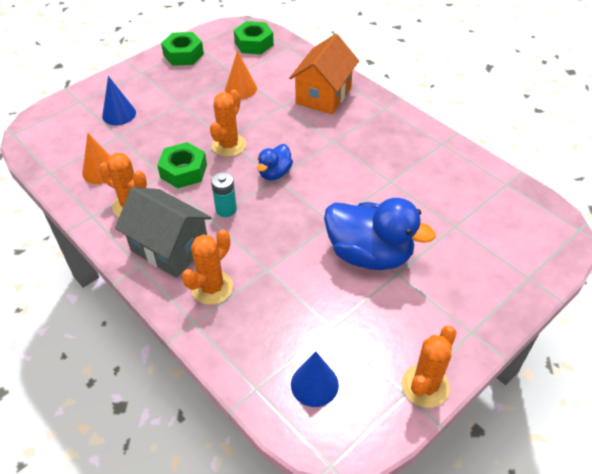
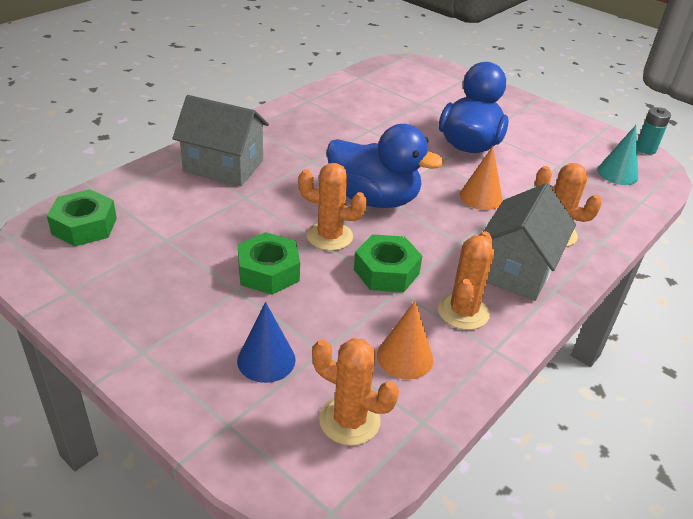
camera: 100 degrees left, 10 degrees down
green nut [161,32,204,66] -> green nut moved to [238,232,300,295]
turquoise battery [211,172,237,217] -> turquoise battery moved to [637,107,671,155]
orange cone [225,51,257,99] -> orange cone moved to [460,146,503,210]
blue duck [257,144,293,180] -> blue duck [326,124,444,208], size x1.96
orange house [289,34,359,114] -> grey house [172,95,269,186]
blue cone [291,351,339,407] -> turquoise cone [597,125,638,185]
orange cactus [402,326,456,408] -> orange cactus moved to [312,338,399,446]

